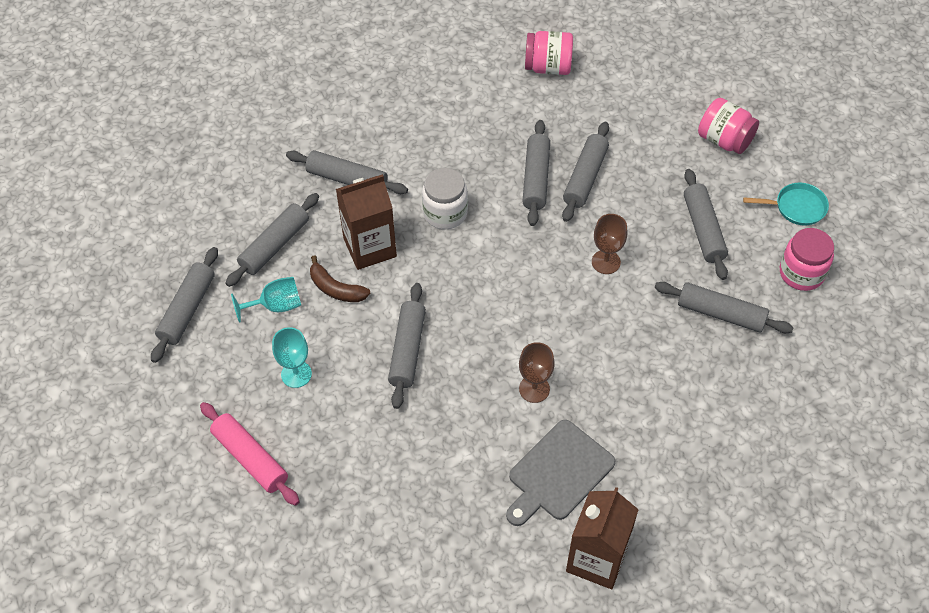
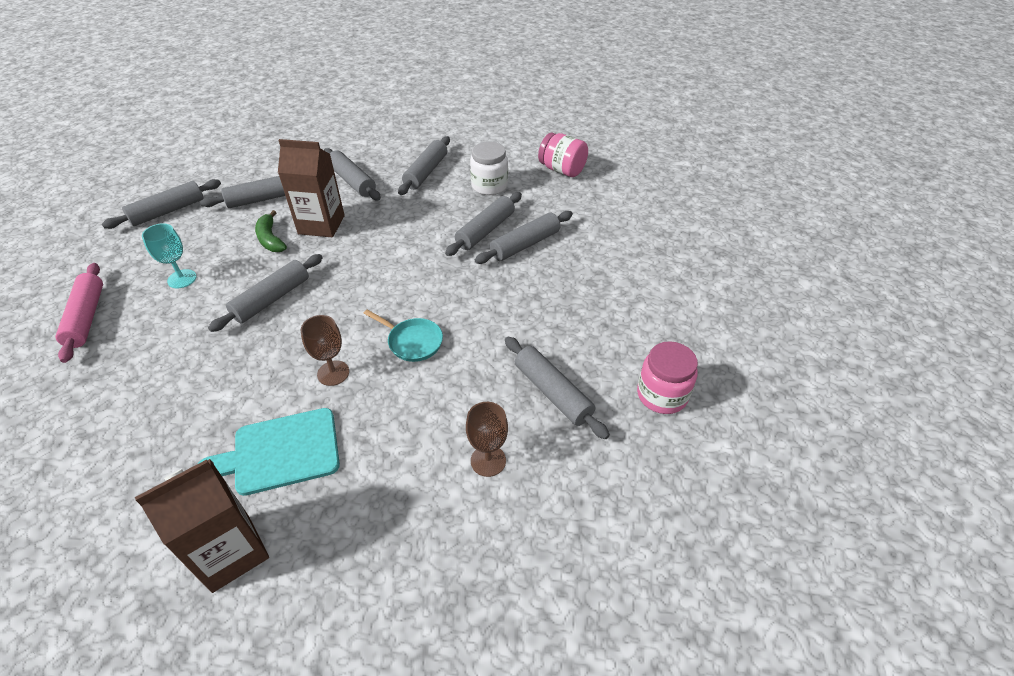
camera: 30 degrees right, 10 degrees down
turquoise goblet [231,277,301,323] -> none
brown banana [310,255,371,302] -> green banana [255,210,287,252]
white jar [422,168,468,229] -> white jar moved to [470,142,508,195]
grey cutting board [506,420,616,526] -> turquoise cutting board [198,408,340,496]
brown goblet [592,214,627,274] -> brown goblet moved to [466,402,508,477]
grey rolling pin [684,169,728,280] -> grey rolling pin moved to [398,136,450,195]
pink jar [698,98,759,154] -> none
turquoise pan [743,183,829,226] -> turquoise pan moved to [363,309,443,362]

